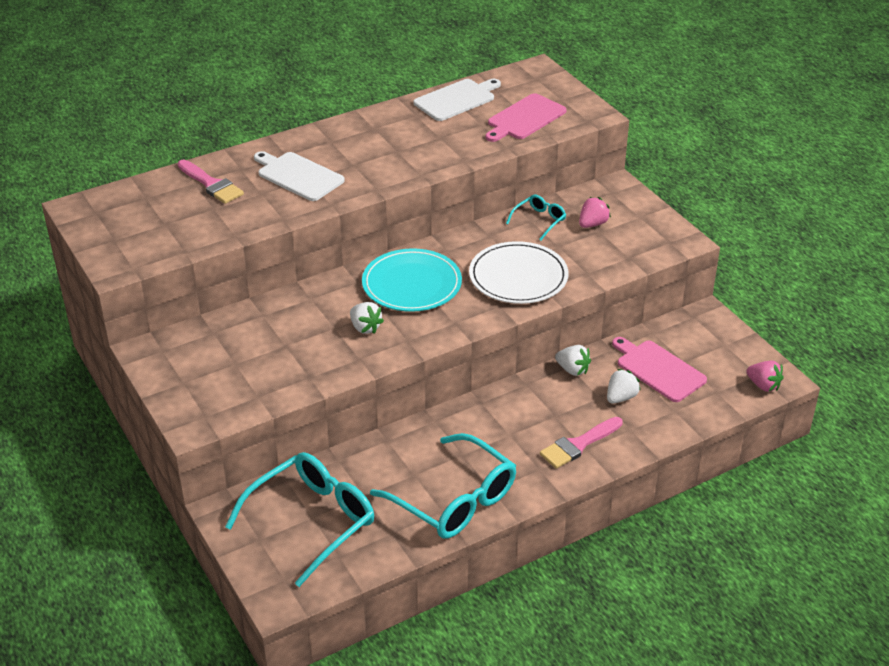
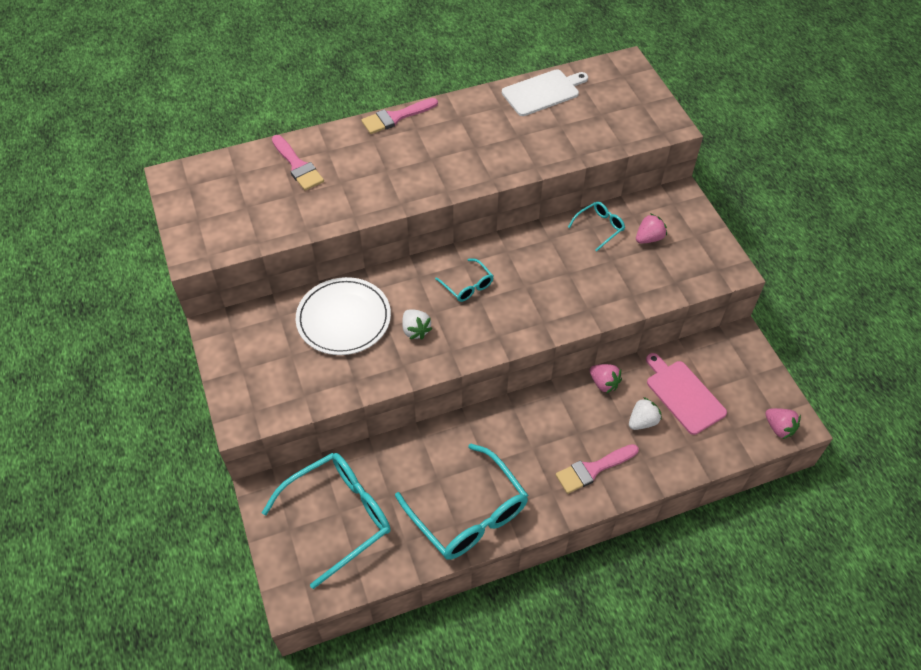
camera: 10 degrees right, 15 degrees up
white cutting board [254,151,345,201] -> none
turquoise plate [362,248,462,312] -> turquoise glasses [435,258,493,302]
white plate [469,241,568,304] -> white plate moved to [296,277,391,355]
pink cutting board [486,93,567,142] -> none
white strawberry [555,345,591,376] -> pink strawberry [590,364,622,393]
none -> pink brush [361,98,438,134]

